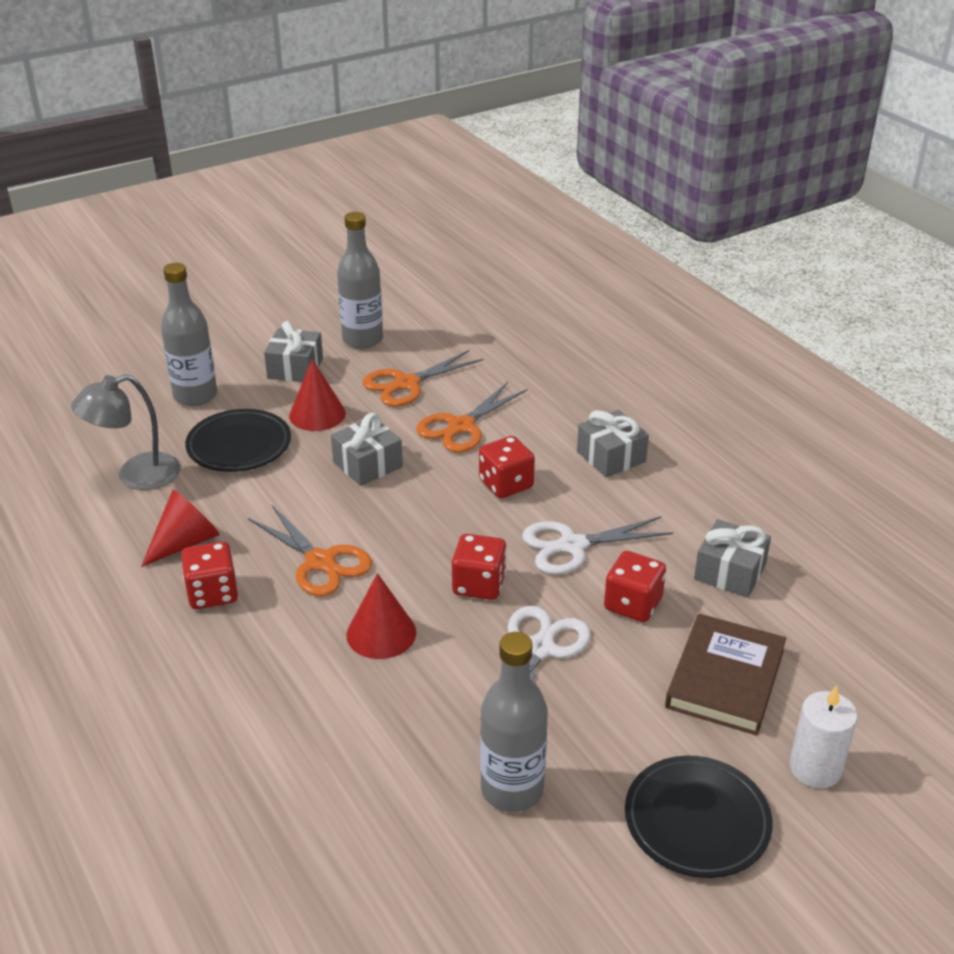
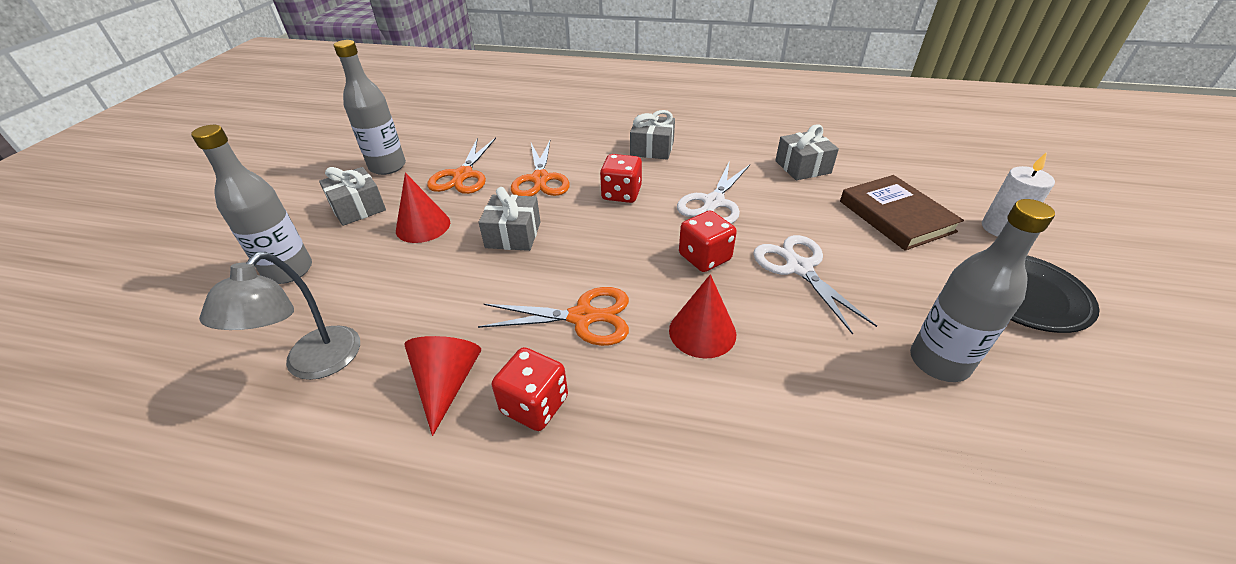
camera: 45 degrees left, 5 degrees up
black plate [185,409,291,472] -> none
red dice [604,551,666,622] -> none

